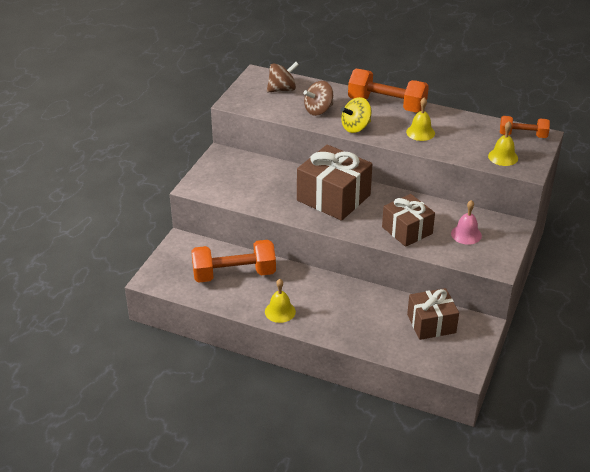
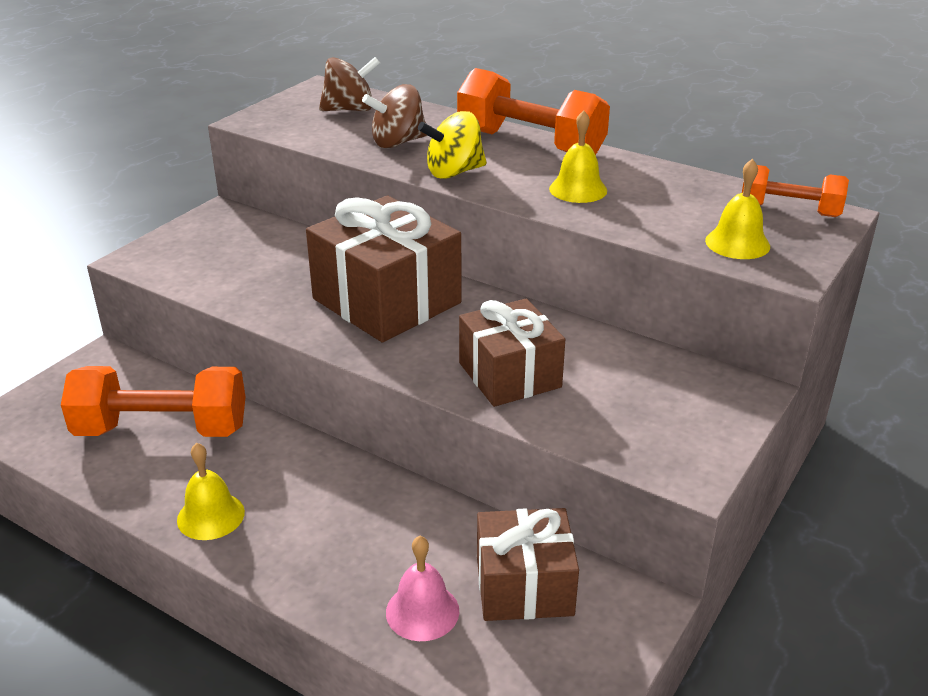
camera: 10 degrees right, 5 degrees down
pink bell [451,200,482,245] -> pink bell moved to [386,536,459,641]

